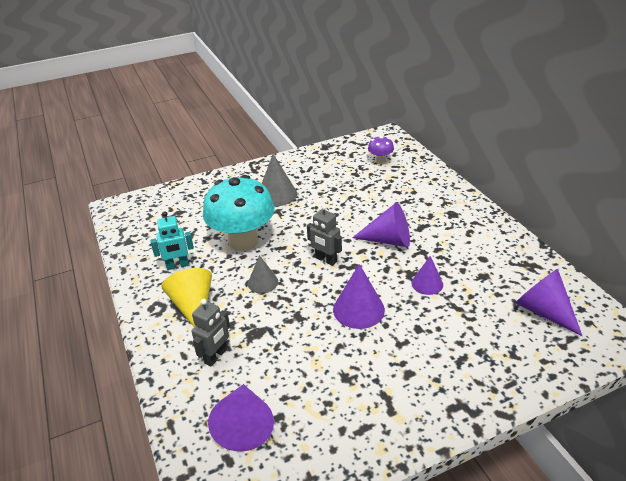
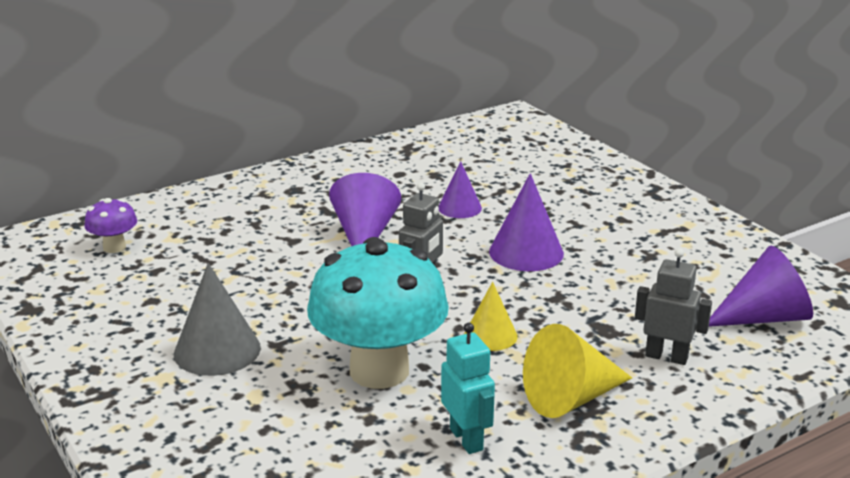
camera: 100 degrees left, 10 degrees down
grey cone [248,255,278,293] -> yellow cone [464,282,517,351]
purple cone [515,269,582,336] -> none

